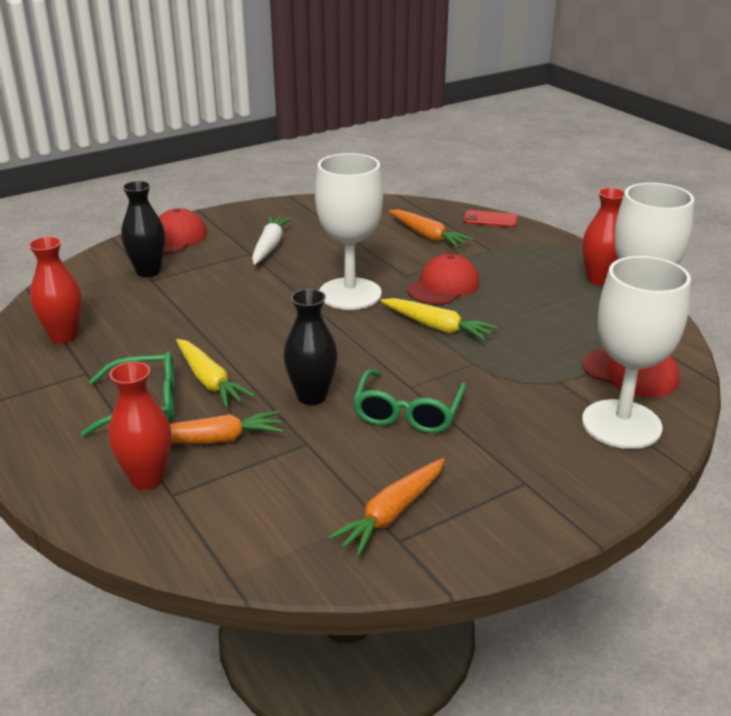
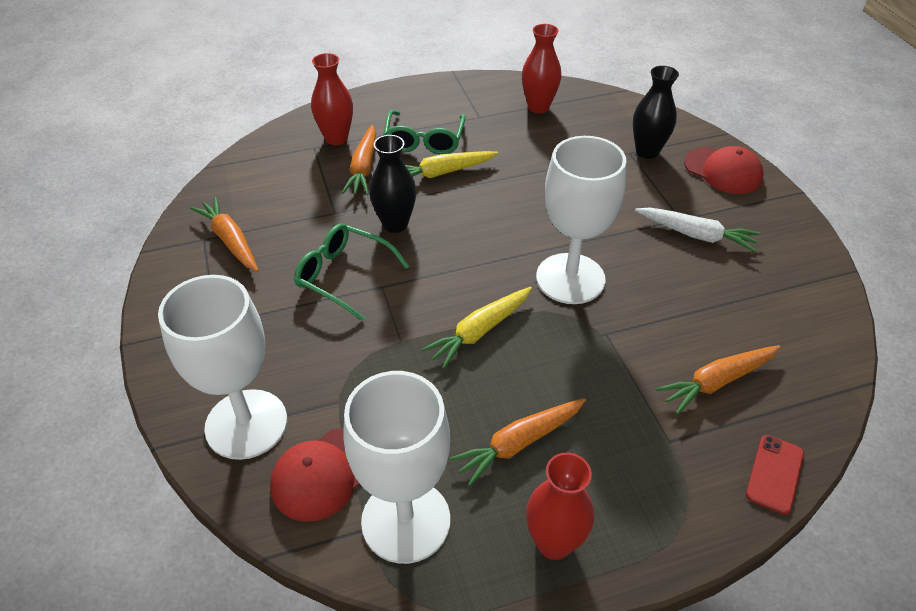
camera: 105 degrees right, 15 degrees up
red cap [407,254,480,305] -> none
none -> orange carrot [449,398,586,486]

